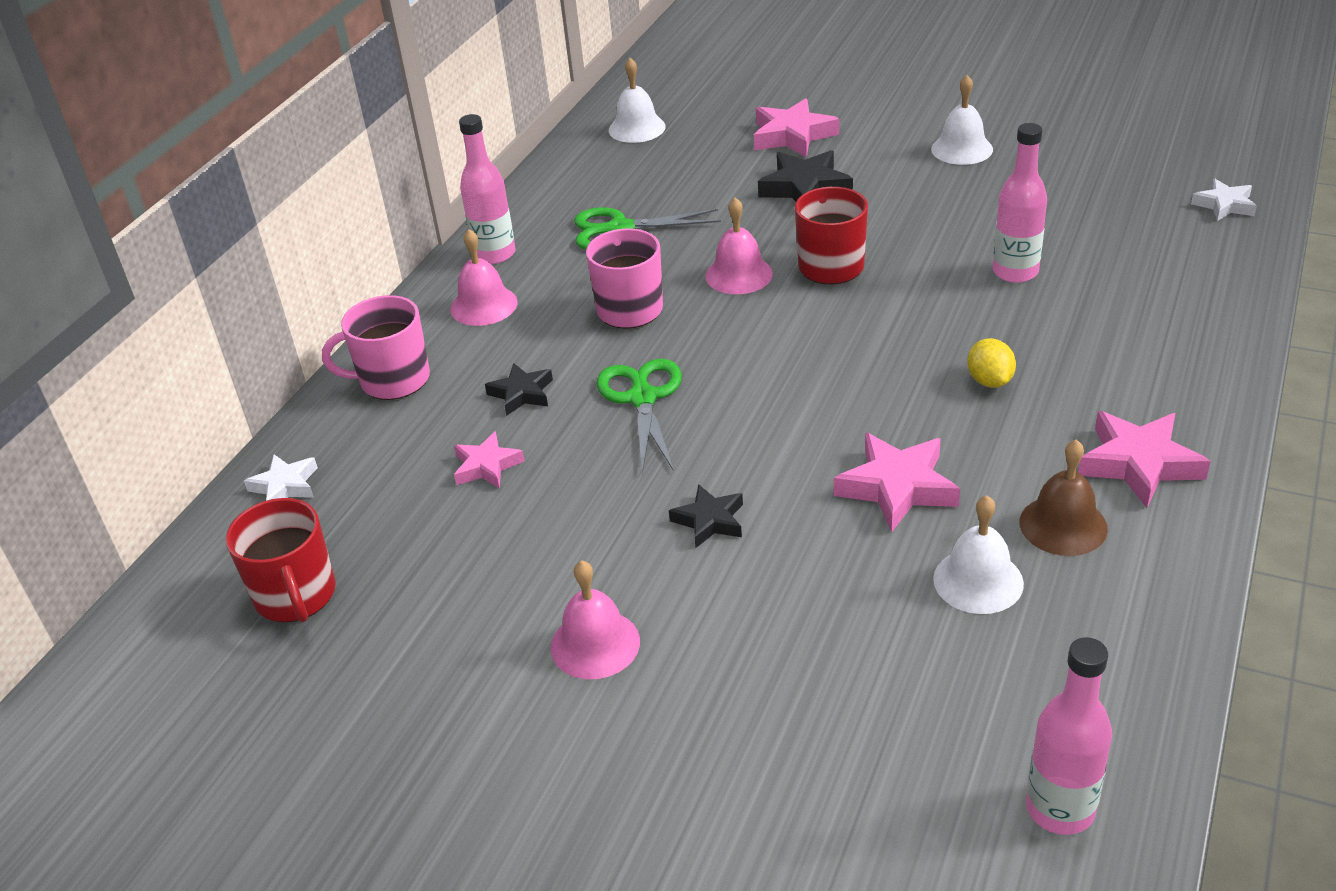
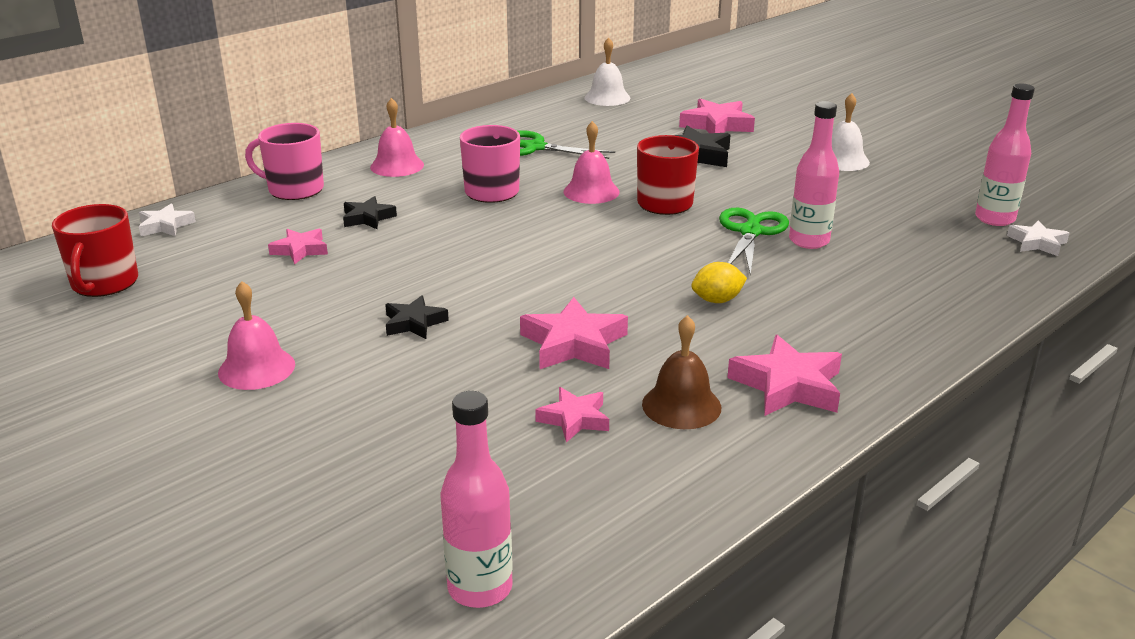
camera: 20 degrees right, 10 degrees down
pink bottle [459,114,515,264] -> pink bottle moved to [975,83,1035,226]
green scissors [597,359,682,474] -> green scissors moved to [719,208,789,275]
white bell [933,495,1024,614] -> pink star [535,387,609,443]
yellow lemon [968,338,1016,388] -> yellow lemon turned 60 degrees clockwise [691,262,747,303]

